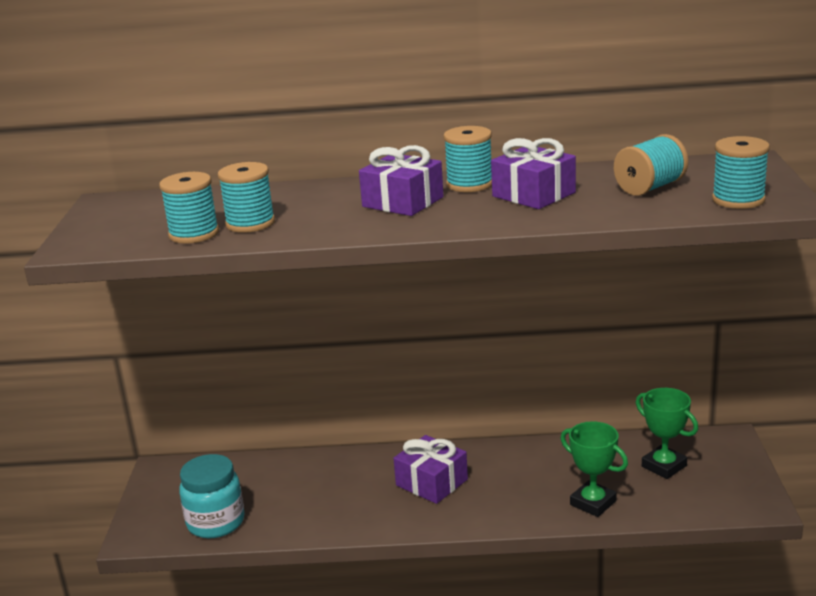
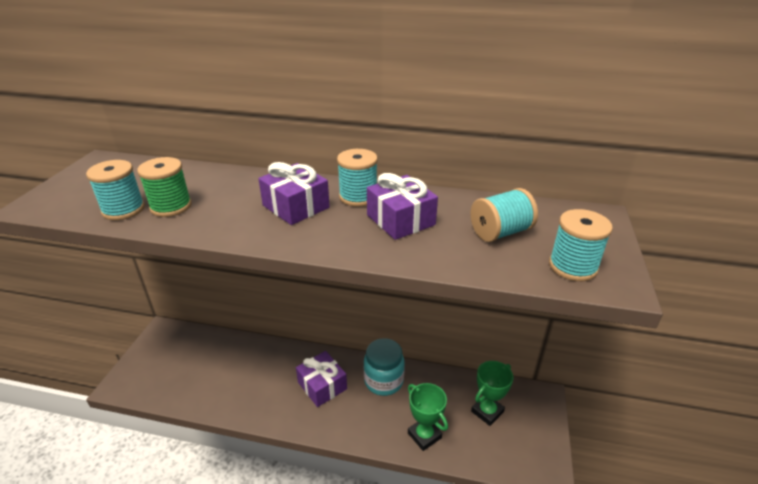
camera: 10 degrees right, 10 degrees up
turquoise jar [179,454,245,539] -> turquoise jar moved to [364,338,405,396]
turquoise spool [218,162,275,233] -> green spool [137,157,192,217]
green trophy [636,388,698,479] -> green trophy turned 75 degrees clockwise [471,361,514,426]

